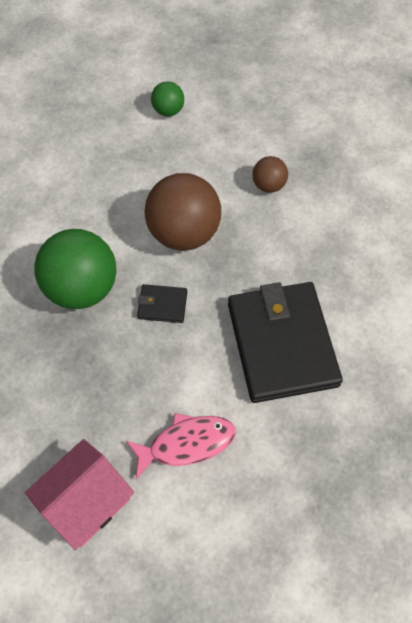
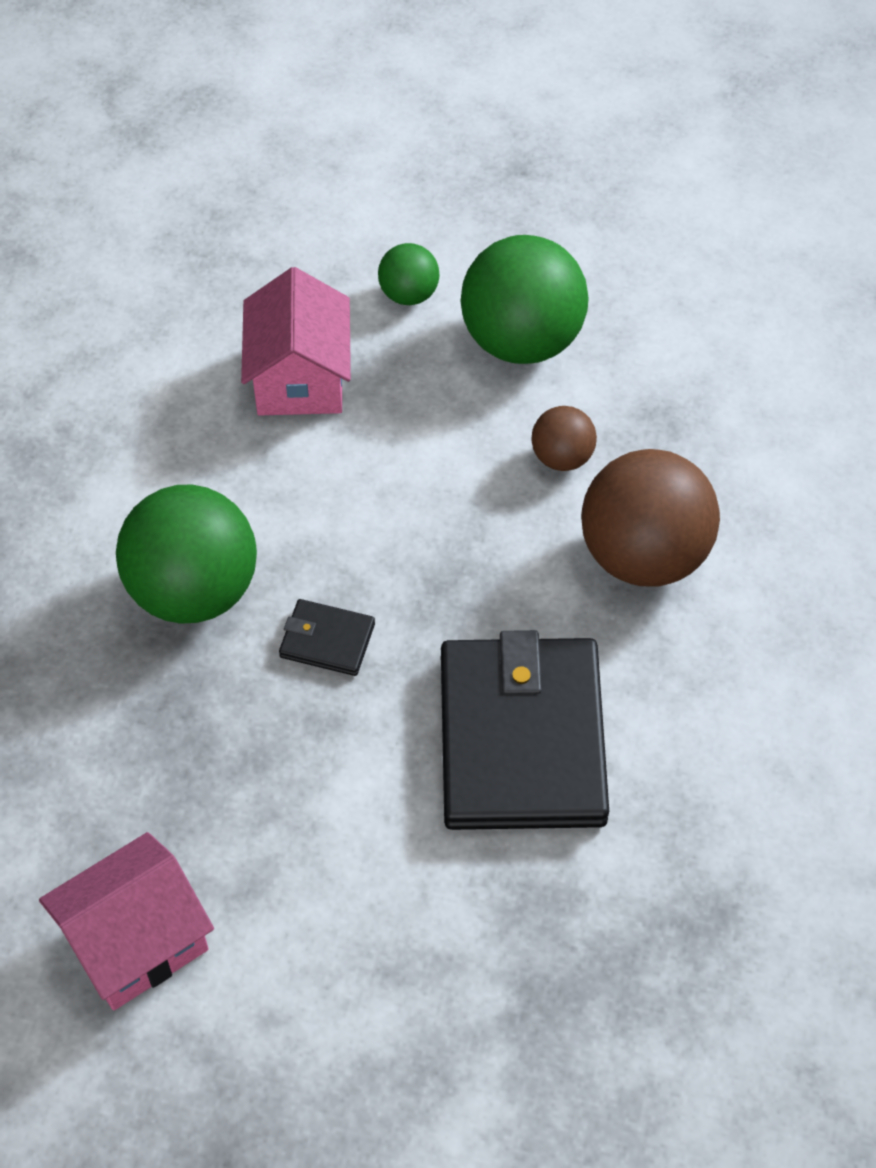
camera: 10 degrees right, 5 degrees down
pink fish [126,413,236,479] -> none
brown ball [144,173,221,251] -> brown ball moved to [581,449,720,587]
none -> pink house [241,267,351,415]
none -> green ball [460,235,589,364]

